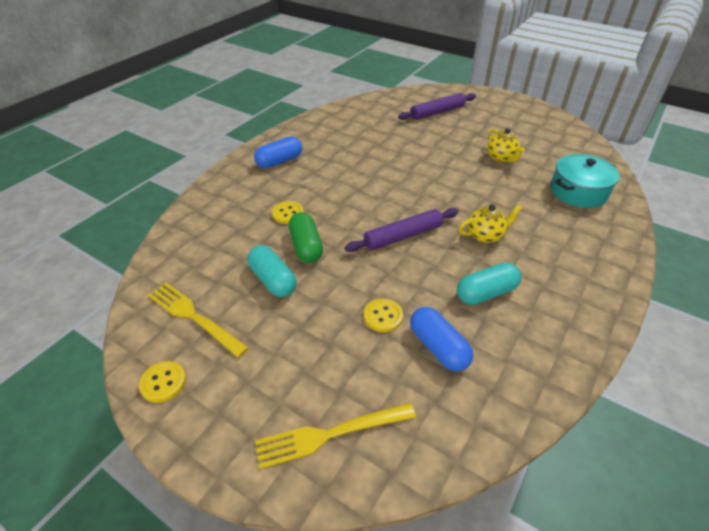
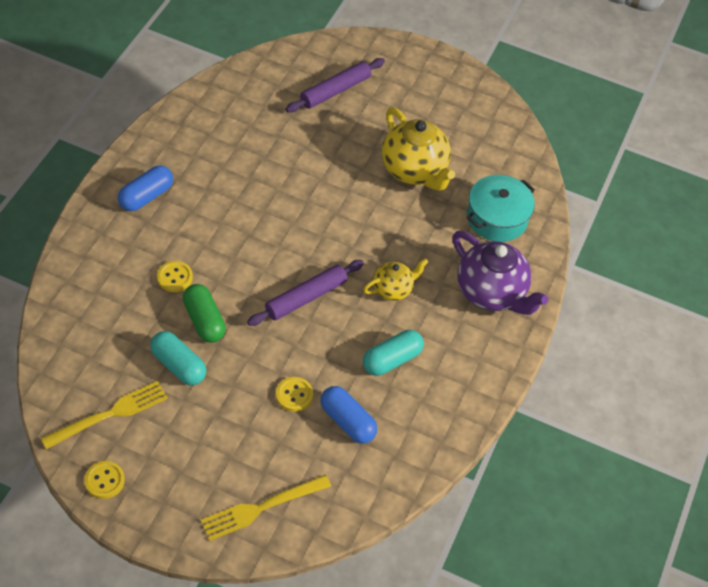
camera: 15 degrees left, 10 degrees up
yellow fork [148,282,249,358] -> yellow fork turned 120 degrees clockwise [41,381,168,449]
yellow teapot [487,128,525,163] -> yellow teapot [382,107,455,191], size x1.79
none -> purple teapot [452,231,548,315]

